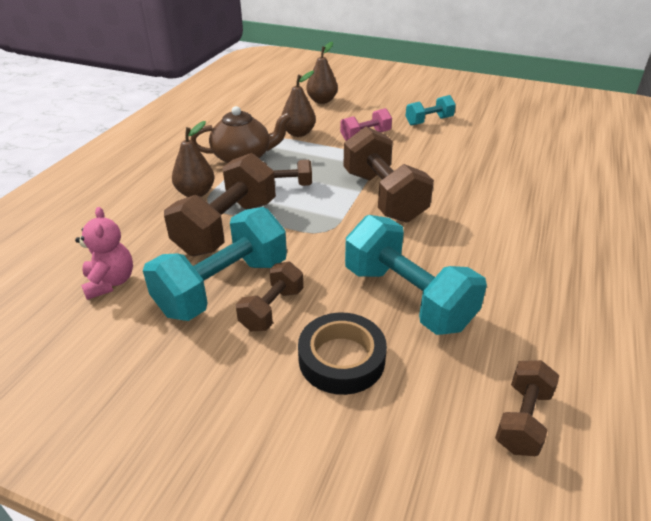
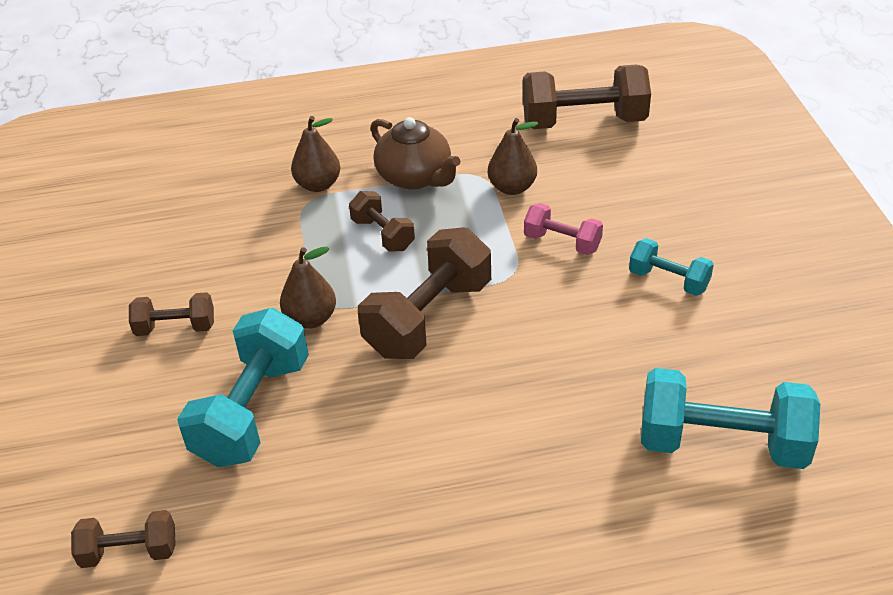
camera: 60 degrees right, 5 degrees up
pink teddy bear [75,207,133,300] -> none
turquoise dumbbell [143,207,287,321] -> turquoise dumbbell moved to [641,368,820,469]
brown dumbbell [164,153,276,256] -> brown dumbbell moved to [523,65,651,129]
black tape [298,313,387,395] -> none
brown pear [306,42,338,104] -> brown pear moved to [280,246,336,329]

